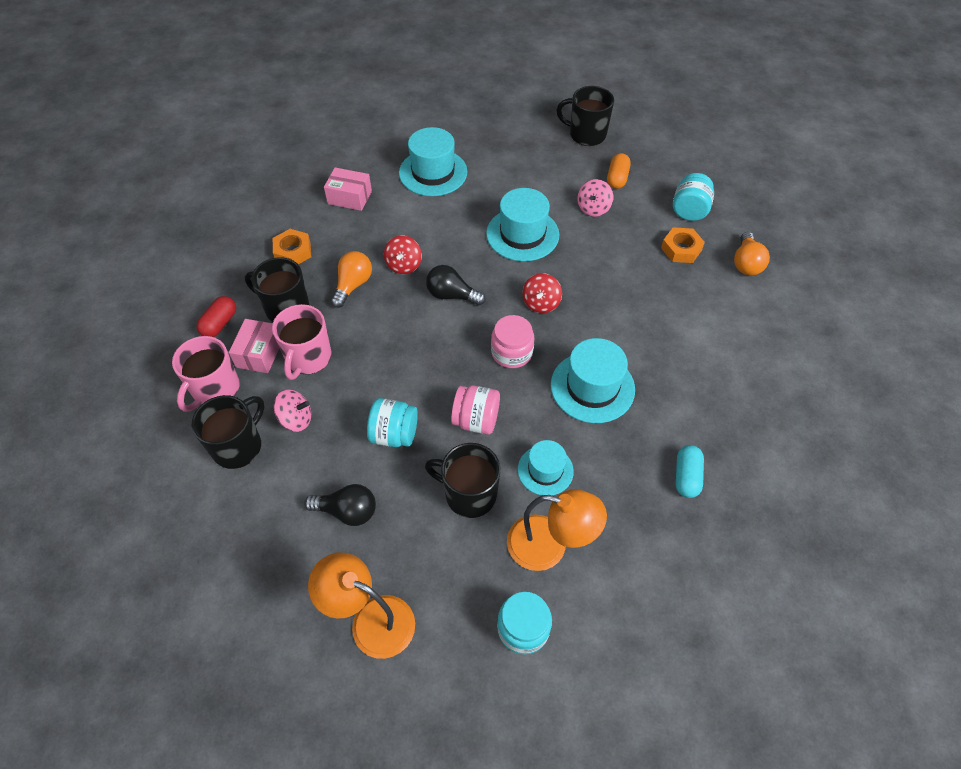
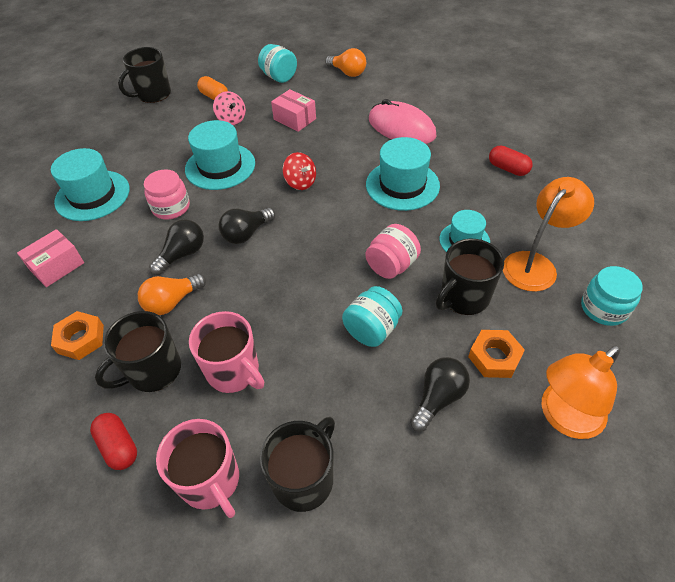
camera: 60 degrees left, 5 degrees down
black mug [192,395,264,469] -> black mug turned 60 degrees clockwise [260,417,335,512]
pink box [229,319,279,373] -> pink box moved to [271,89,316,132]
pink spinning top [274,389,311,432] -> none
orange light bulb [331,251,372,308] -> orange light bulb turned 90 degrees counterclockwise [138,274,206,315]
red spinning top [384,236,422,274] -> black light bulb [149,219,204,275]
pink jar [491,315,534,368] -> pink jar moved to [144,169,190,219]
orange nut [661,227,705,263] -> orange nut moved to [468,330,525,378]
turquoise capsule [676,445,704,498] -> red capsule [489,145,533,176]
none -> pink mouse [369,99,437,144]

